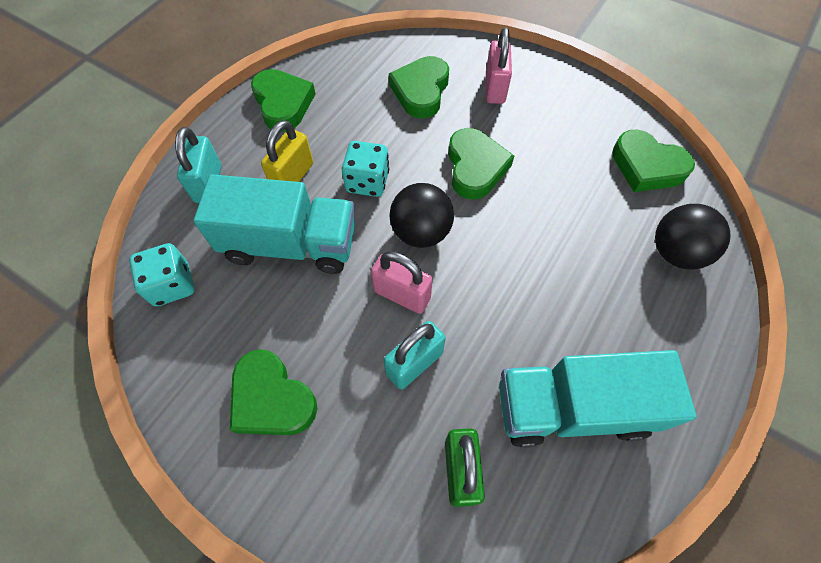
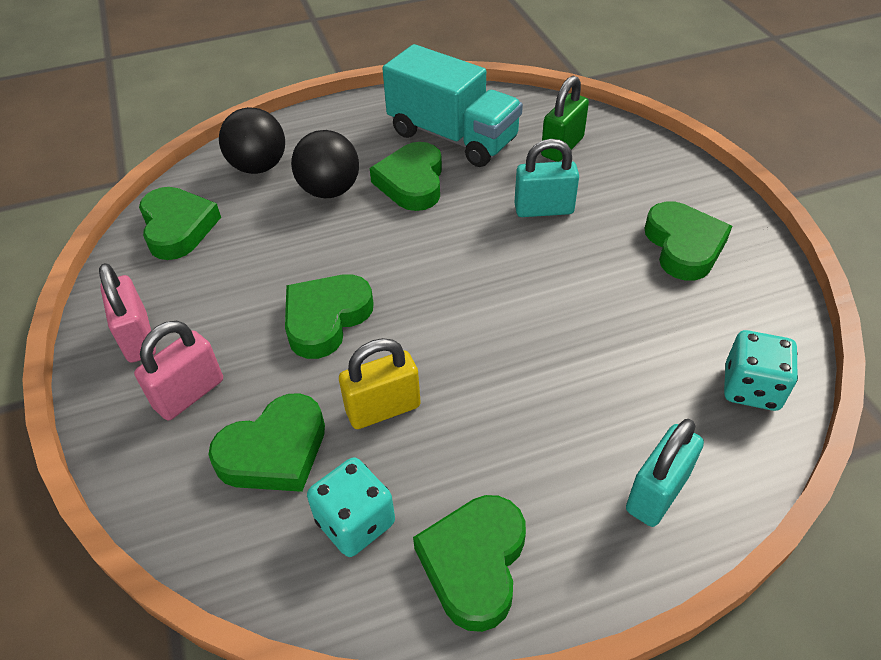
camera: 140 degrees left, 15 degrees down
turquoise truck [194,174,355,274] -> none
yellow padlock [261,120,313,182] -> yellow padlock moved to [339,338,421,429]
turquoise dice [342,141,389,197] -> turquoise dice moved to [307,457,395,557]
pink padlock [371,251,433,314] -> pink padlock moved to [99,263,156,363]
black ball [390,183,454,248] -> black ball moved to [291,130,359,198]
none -> green heart [370,142,442,211]

